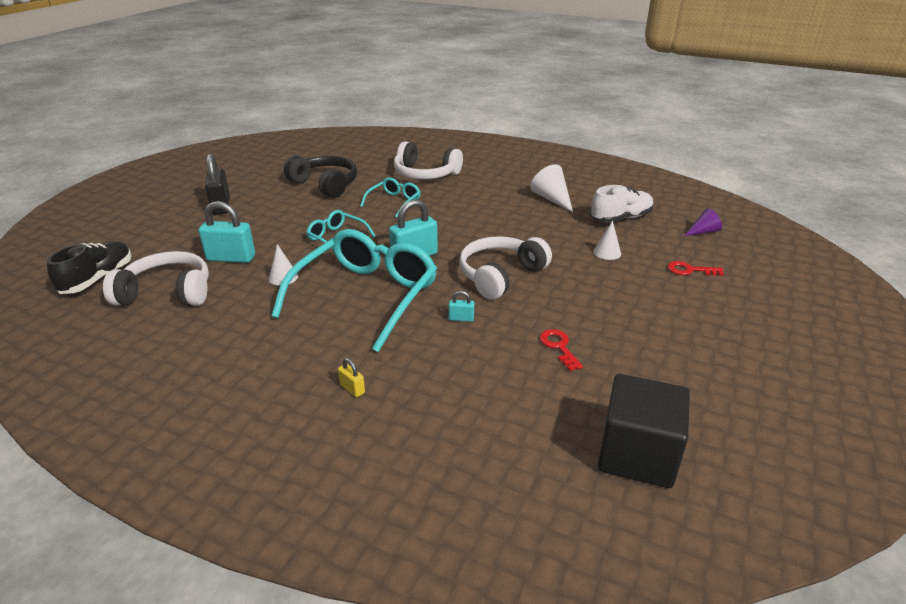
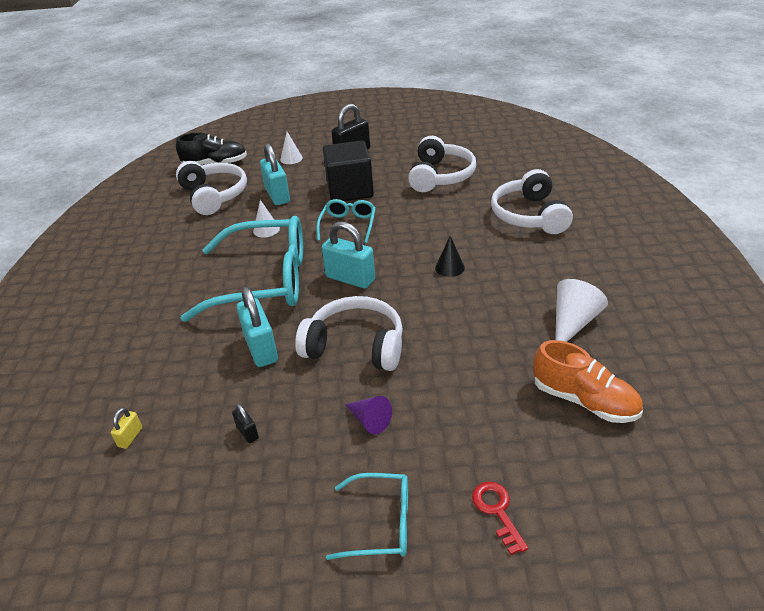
camera: 65 degrees right, 5 degrees up
black headphones [284,156,357,198] -> white headphones [408,136,476,192]
yellow padlock [338,358,365,397] -> yellow padlock moved to [111,408,142,449]
turquoise glasses [360,177,421,218] -> turquoise glasses moved to [326,473,408,560]
turquoise padlock [449,291,474,322] -> turquoise padlock [237,287,278,367], size x2.14
red key [539,329,583,371] -> black padlock [232,403,259,443]
white shoe [590,185,654,223] -> orange shoe [533,340,643,423]
white cone [593,220,621,260] -> white cone moved to [280,132,303,164]
black cube [598,374,690,488] -> black cube moved to [323,141,374,201]
purple cone [684,208,722,236] -> purple cone moved to [345,396,392,434]
none -> black cone [435,236,465,277]

